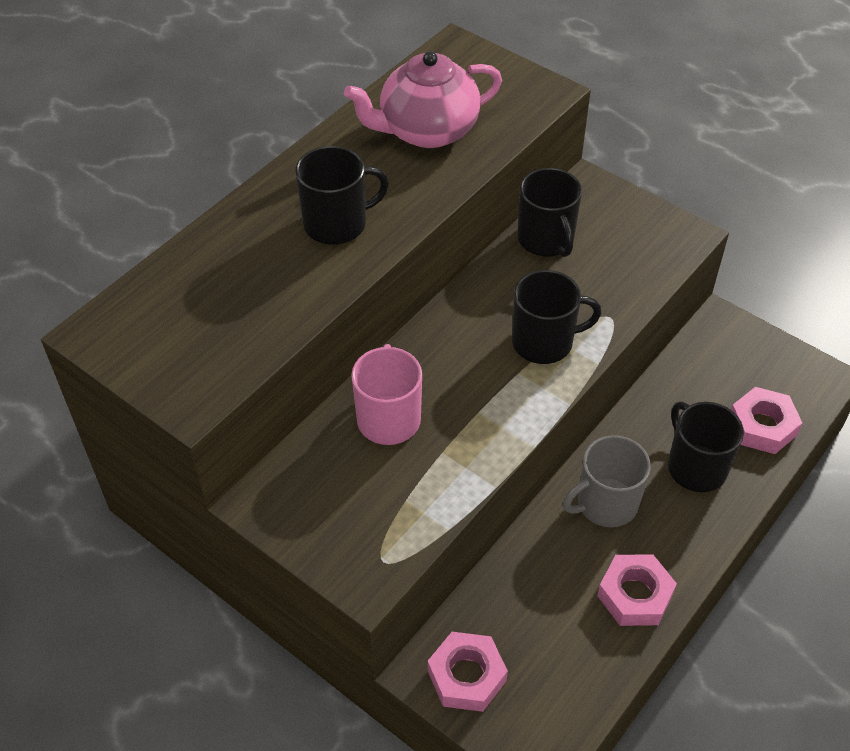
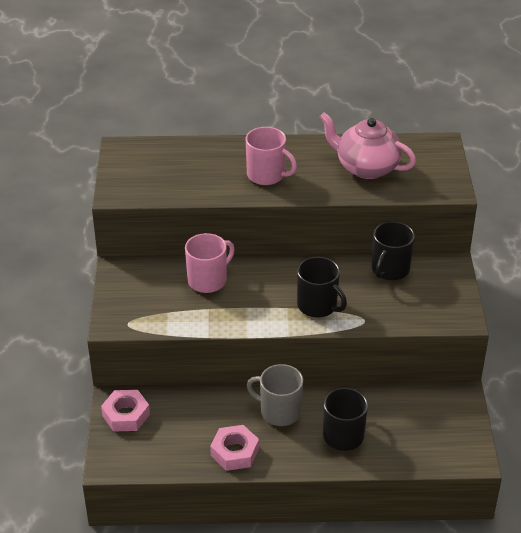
camera: 50 degrees right, 10 degrees down
black mug [295,146,389,244] -> pink mug [246,127,297,185]
pink nut [731,387,802,454] -> none

